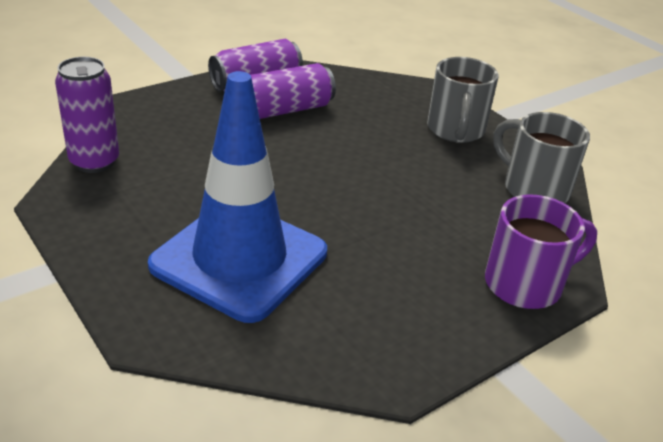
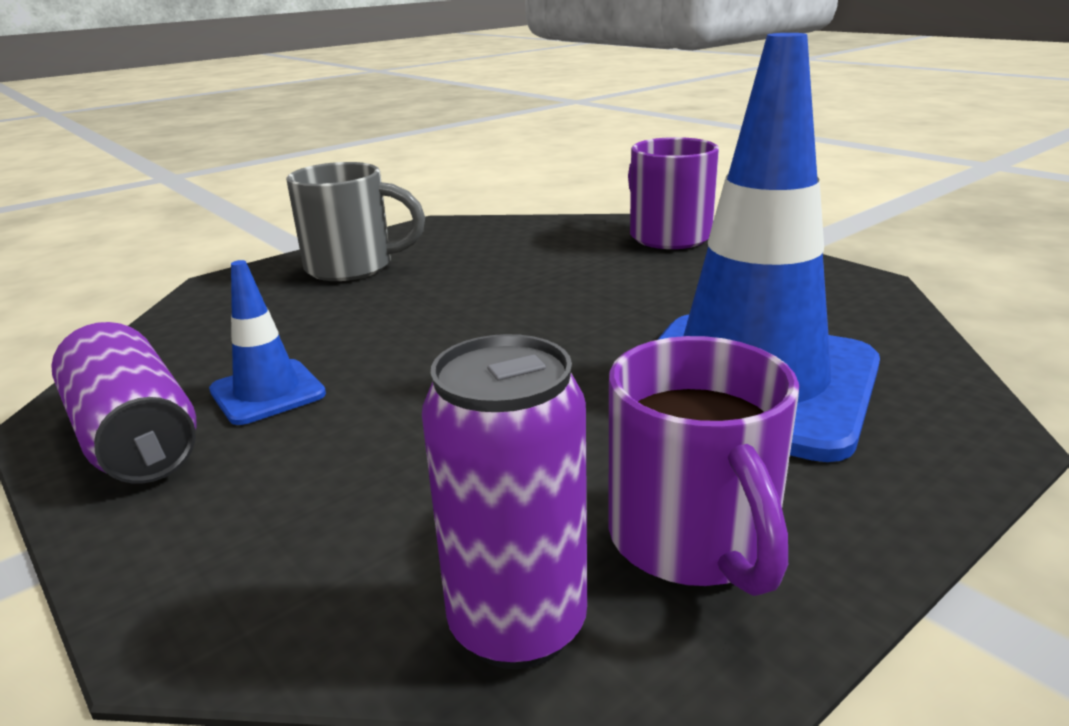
camera: 90 degrees left, 10 degrees down
purple can [251,63,336,119] -> blue traffic cone [209,260,326,425]
grey mug [493,112,590,203] -> none
none -> purple mug [609,336,799,596]

